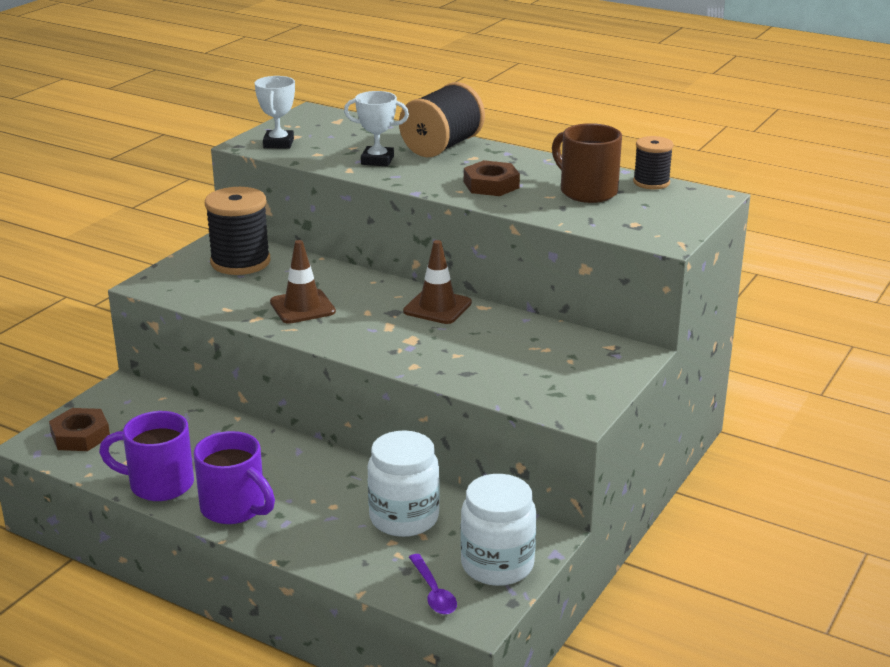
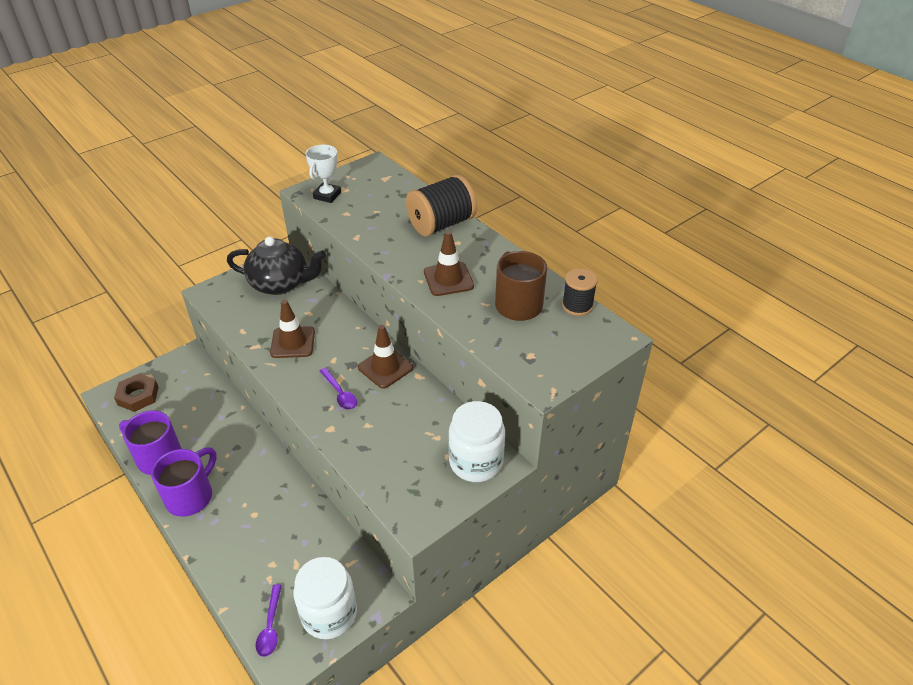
camera: 20 degrees right, 15 degrees up
purple mug [194,431,275,524] -> purple mug turned 120 degrees counterclockwise [151,447,217,517]
black spool [205,187,270,275] -> black teapot [227,237,326,295]
white trophy [344,91,409,167] -> none
white jar [368,430,440,537] -> white jar moved to [448,401,505,482]
brown nut [464,160,520,196] -> brown traffic cone [424,231,474,296]
none -> purple spoon [320,368,357,410]

